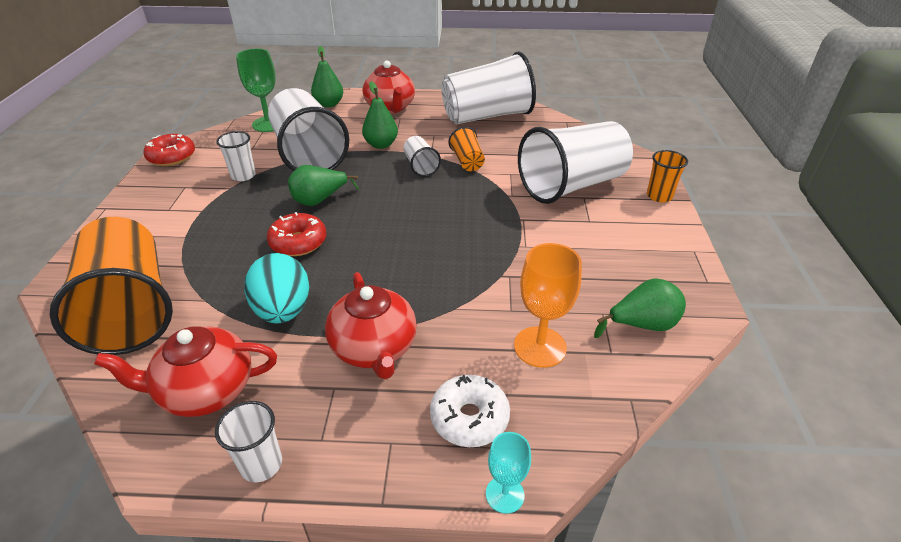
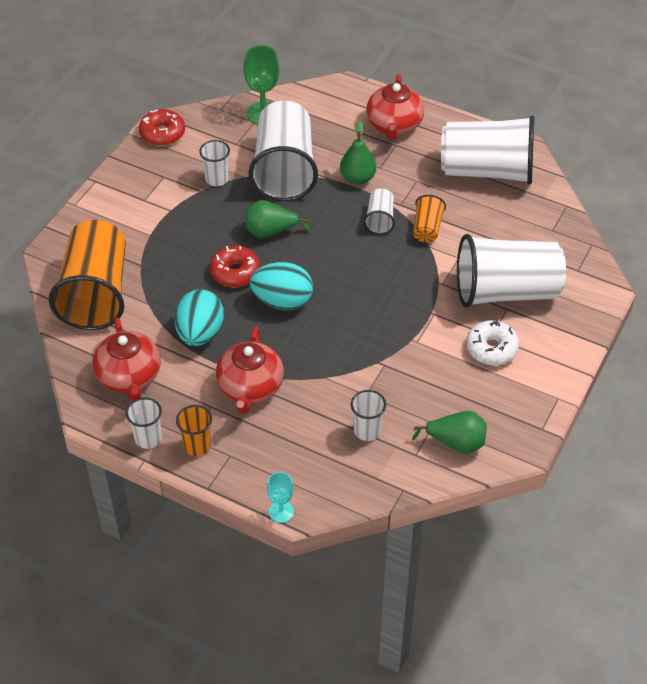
camera: 25 degrees right, 10 degrees up
red teapot [94,326,277,417] -> red teapot turned 120 degrees counterclockwise [92,317,161,401]
green pear [311,46,343,107] -> none
white donut [430,375,510,447] -> white donut moved to [466,320,519,365]
orange goblet [514,243,582,368] -> white cup [351,390,386,441]
orange cup [647,150,688,202] -> orange cup moved to [176,405,212,456]
none -> turquoise egg [250,262,313,310]

